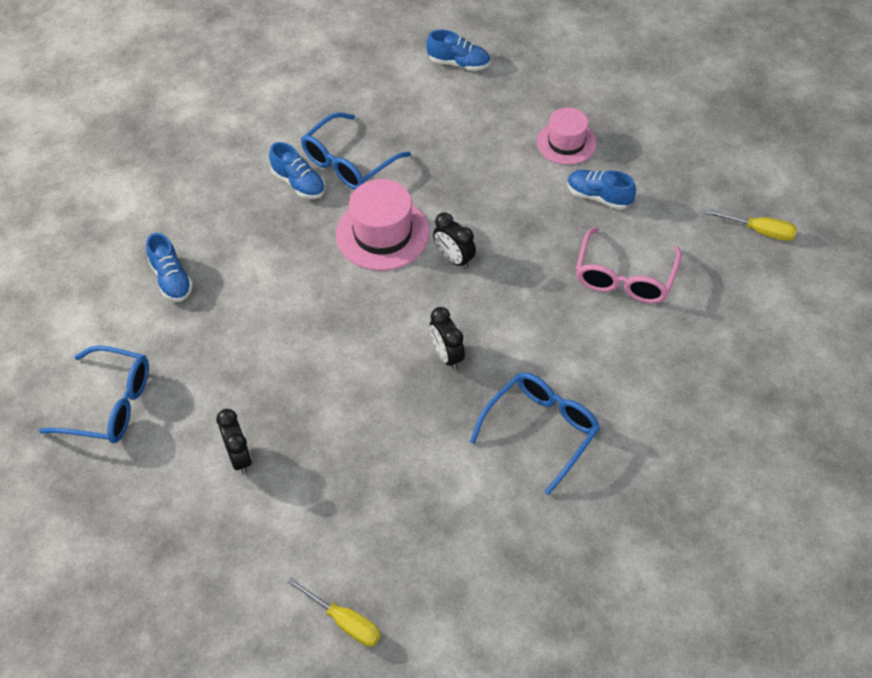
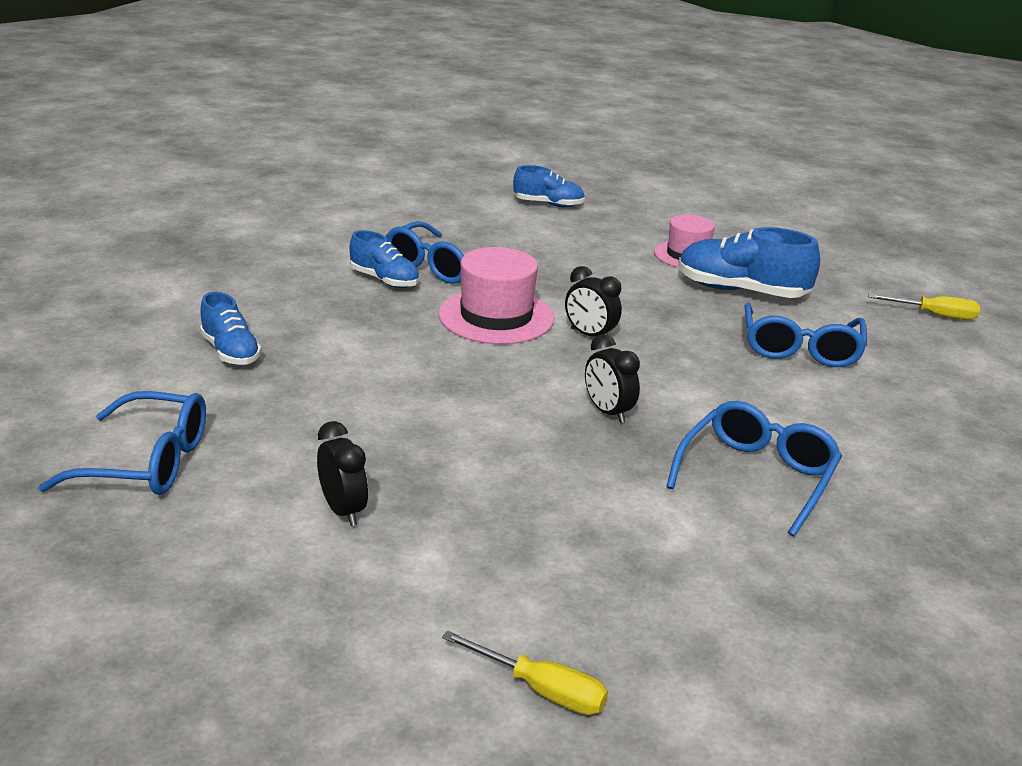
camera: 10 degrees left, 25 degrees down
blue shoe [567,170,636,210] -> blue shoe [678,227,820,298], size x1.63
pink glasses [576,227,682,303] -> blue glasses [745,303,867,367]

